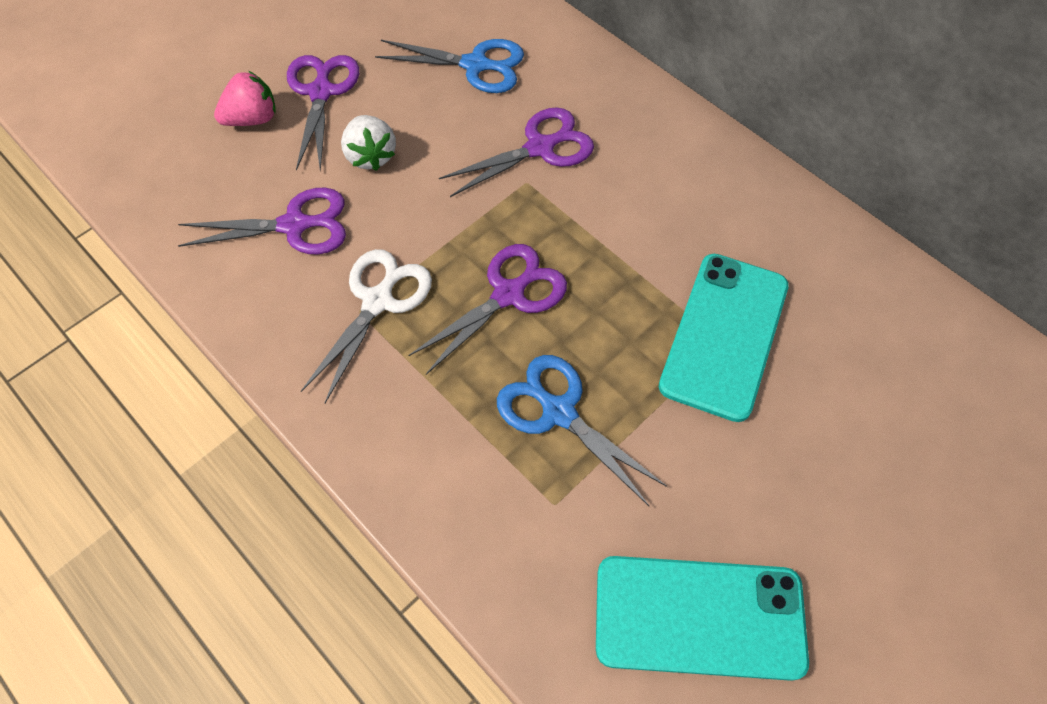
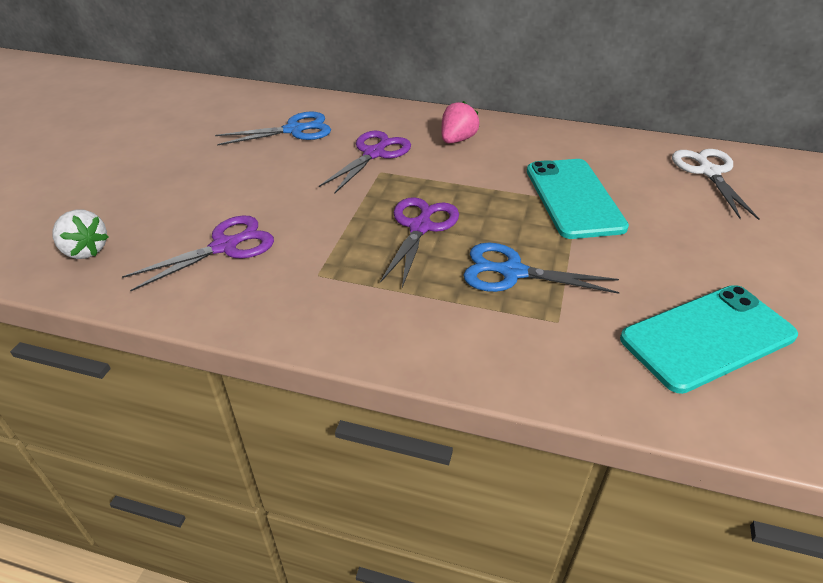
camera: 30 degrees left, 20 degrees down
pink strawberry [214,71,276,126] -> pink strawberry moved to [441,101,479,144]
purple scissors [287,55,359,172] -> none
white scissors [301,249,432,403] -> white scissors moved to [672,149,759,220]
white strawberry [341,115,396,171] -> white strawberry moved to [52,210,108,259]

